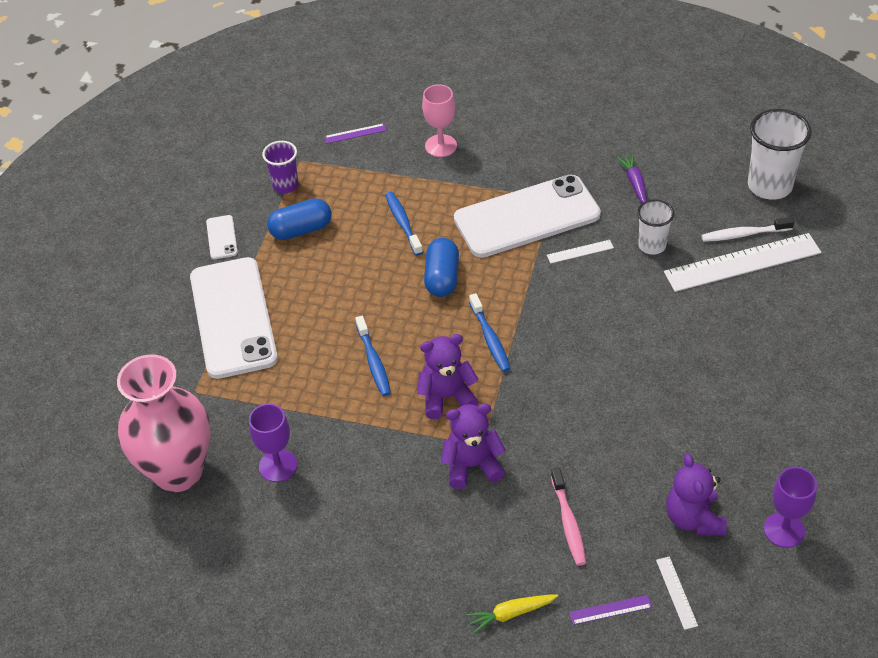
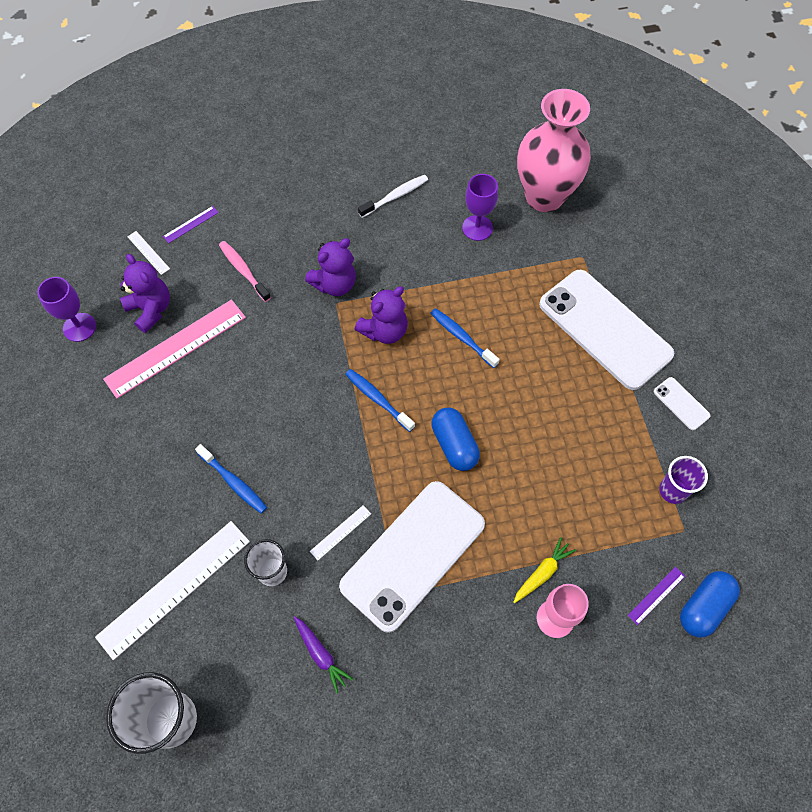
camera: 150 degrees right, 15 degrees up
blue capsule [267,198,332,240] -> blue capsule moved to [680,571,740,638]
blue toothbrush [385,192,423,255] -> blue toothbrush moved to [195,444,267,513]
yellow carrot [466,594,558,634] -> yellow carrot moved to [514,537,576,603]
white toothbrush [701,217,794,242] -> white toothbrush moved to [358,175,428,218]
none -> pink ruler [103,299,246,399]

